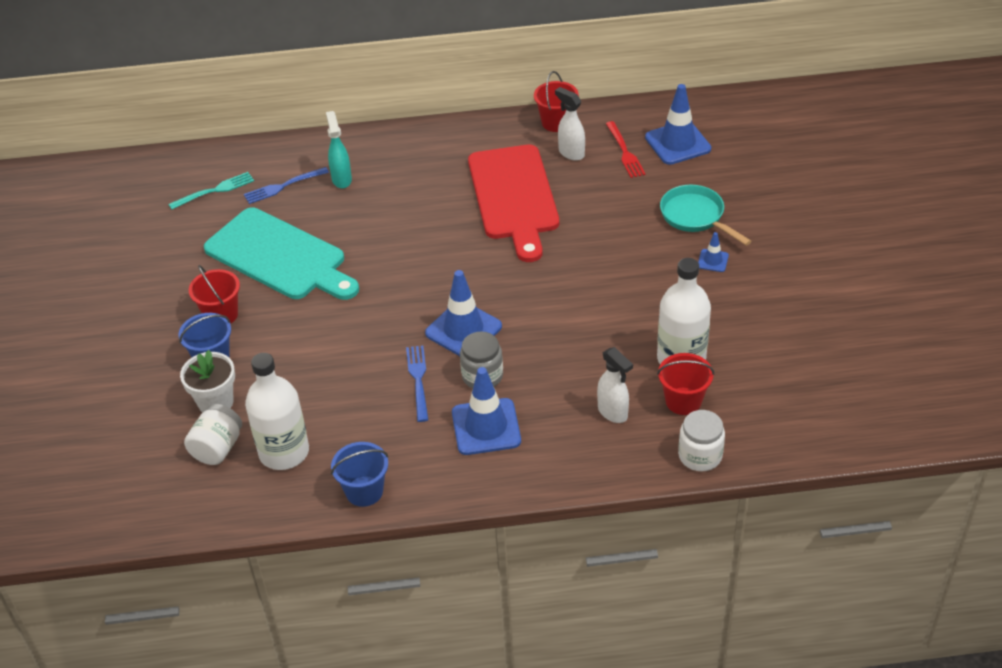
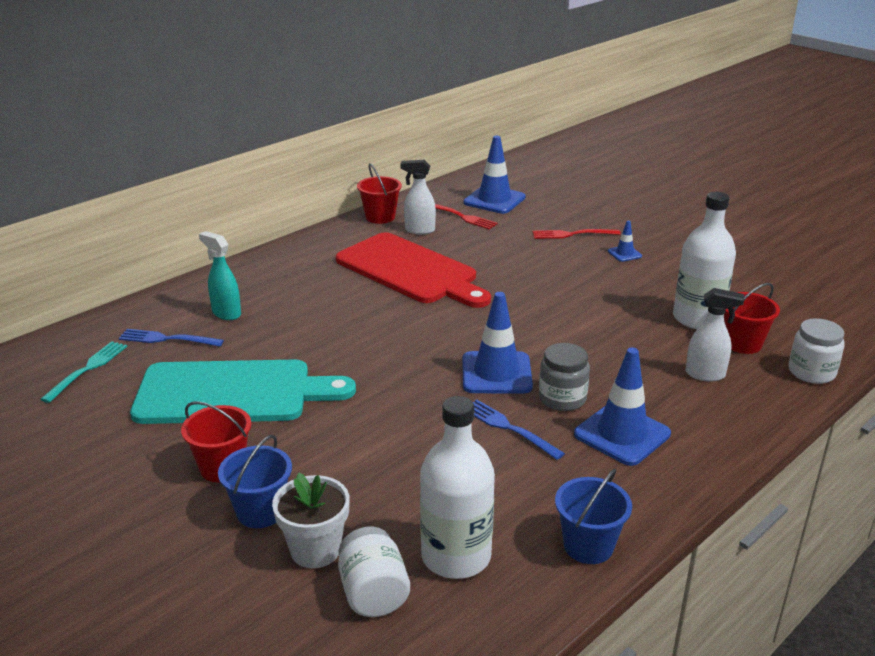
camera: 40 degrees left, 15 degrees down
blue fork [244,167,329,204] -> blue fork turned 75 degrees clockwise [119,329,224,347]
turquoise pan [660,185,751,246] -> red fork [532,229,621,239]

